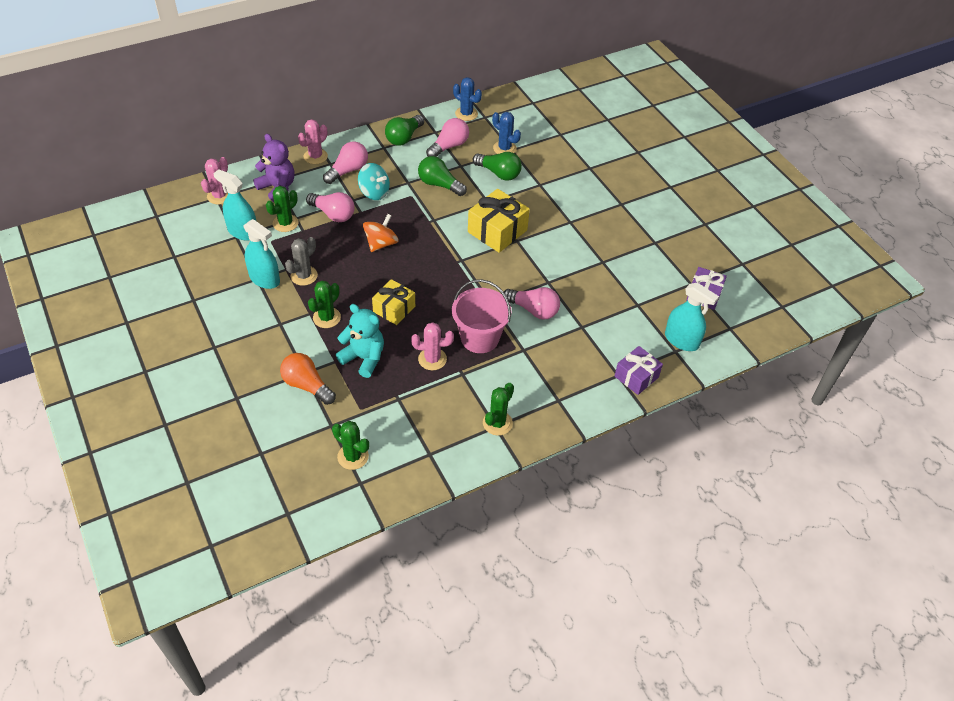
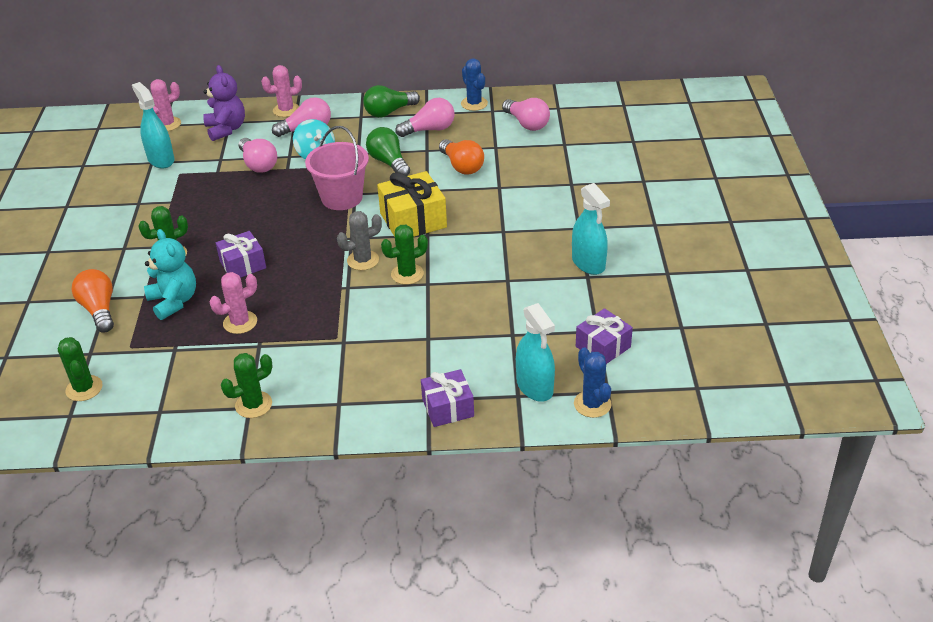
camera: 30 degrees right, 10 degrees down
turquoise spray bottle [243,219,280,289] -> turquoise spray bottle moved to [572,183,610,275]
green cactus [266,186,299,232] -> green cactus moved to [381,225,428,285]
grey cactus [285,237,318,286] -> grey cactus moved to [337,211,382,270]
orange spinning top [363,214,399,252] -> none
yellow gift [372,279,415,325] -> purple gift [216,231,266,278]
pink cactus [411,322,454,370] -> pink cactus turned 60 degrees counterclockwise [210,272,257,334]
pink bucket [452,279,511,353] -> pink bucket moved to [305,126,369,210]
green light bulb [473,152,522,181] -> orange light bulb [439,139,484,175]
blue cactus [492,112,521,154] -> blue cactus moved to [574,347,612,418]
pink light bulb [504,287,560,320] -> pink light bulb moved to [502,98,550,131]

